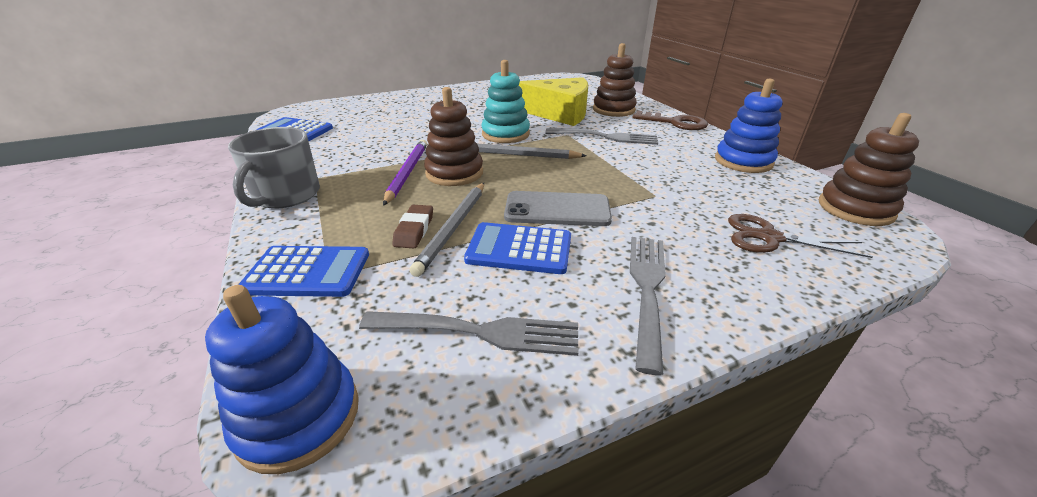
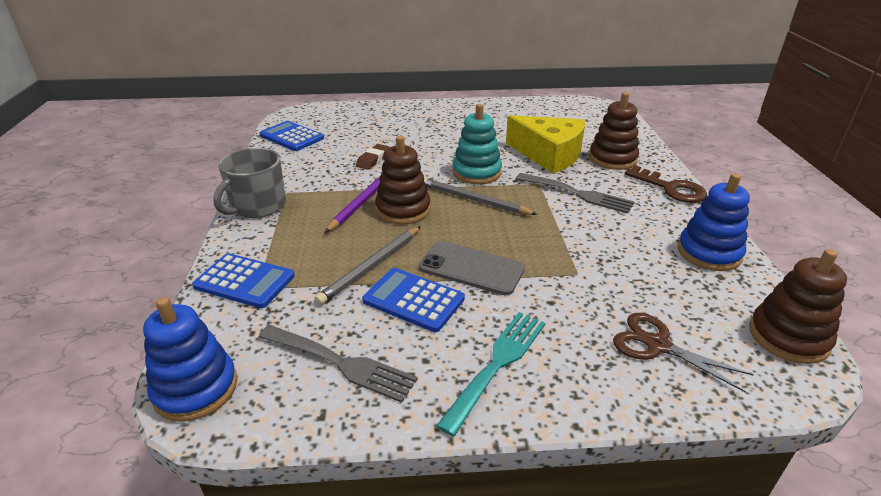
camera: 20 degrees right, 0 degrees up
brown eraser [392,205,433,248] -> brown eraser moved to [356,144,390,170]
grey fork [630,237,666,375] -> turquoise fork [436,312,545,436]

